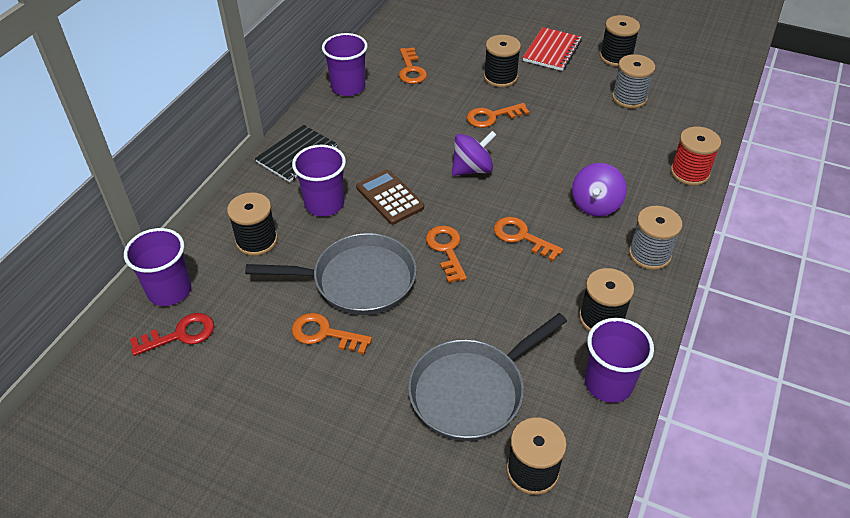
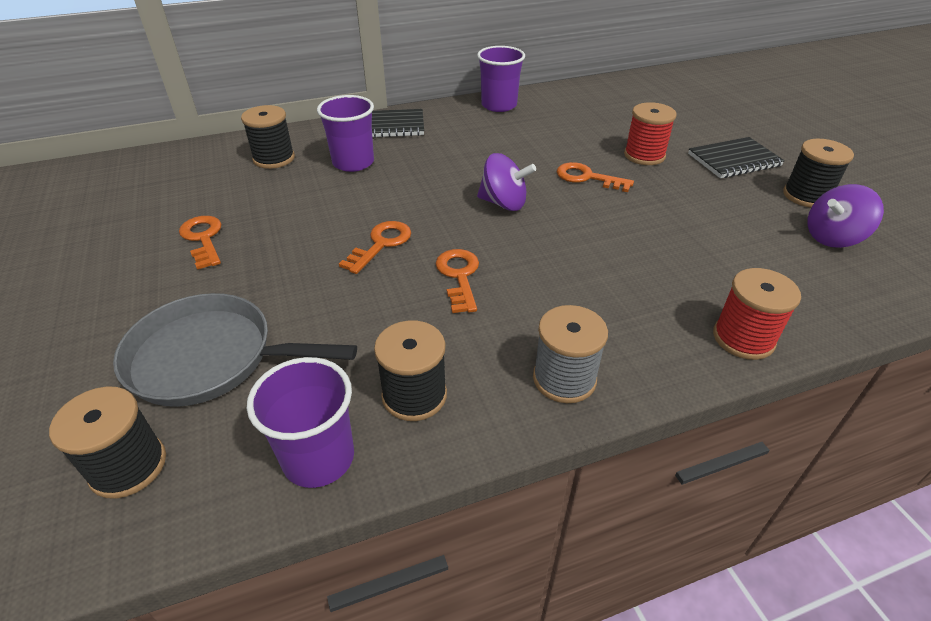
camera: 45 degrees right, 5 degrees down
purple cup [124,228,191,306] -> none
red key [130,313,214,356] -> none
grey pan [245,233,417,315] -> none
brown calculator [356,170,424,225] -> none
orange key [399,47,427,84] -> none
black spool [484,35,521,87] -> red spool [624,102,676,165]
red notebook [523,27,582,71] -> black notebook [688,137,785,178]
purple spinning top [572,163,627,217] -> purple spinning top moved to [808,184,884,248]
grey spool [612,54,655,108] -> none

